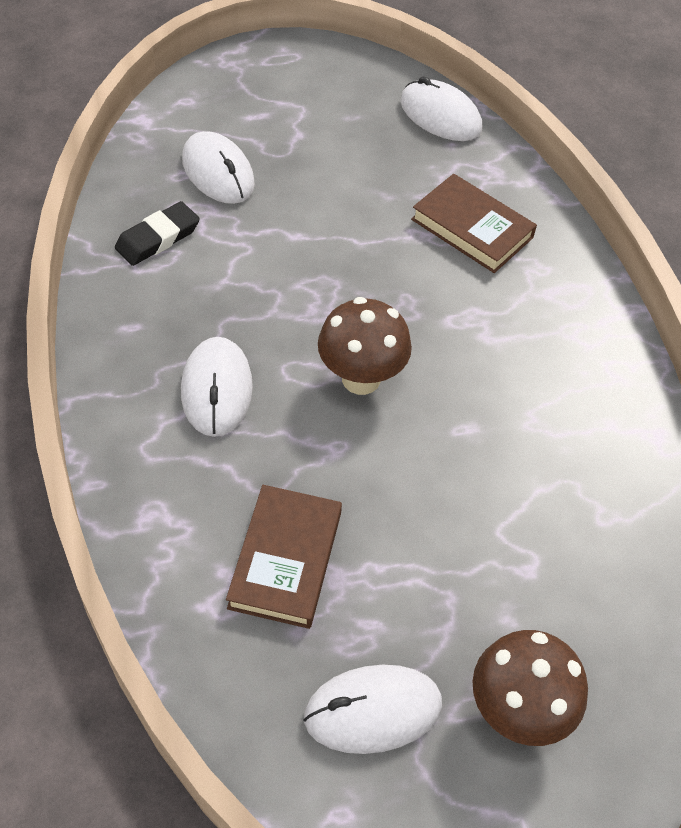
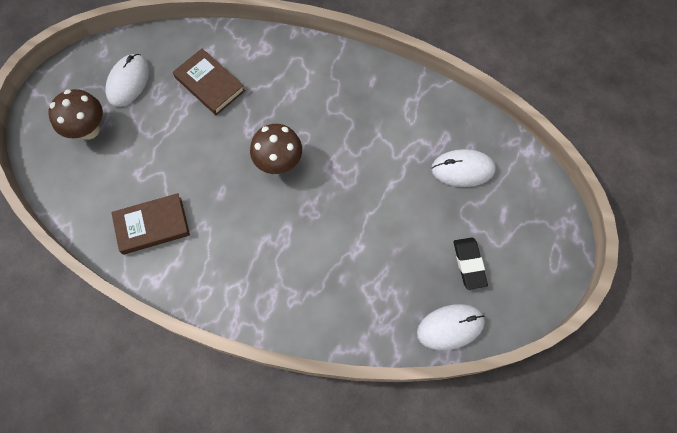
camera: 125 degrees right, 15 degrees up
black eraser [115,201,200,266] -> black eraser moved to [454,237,488,290]
white mouse [181,337,253,437] -> none
brown book [411,174,537,273] -> brown book moved to [111,193,190,255]

